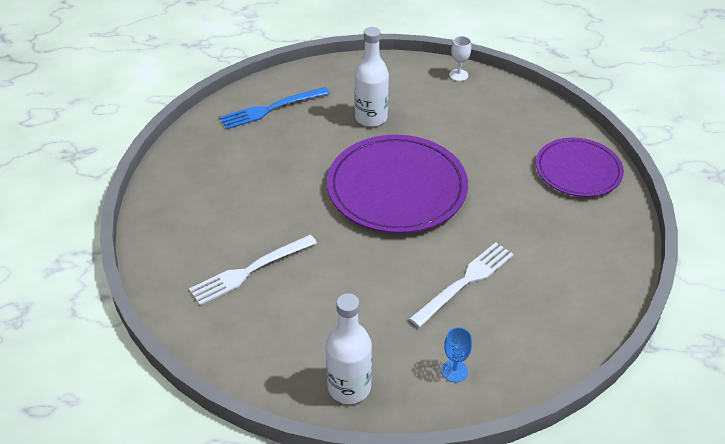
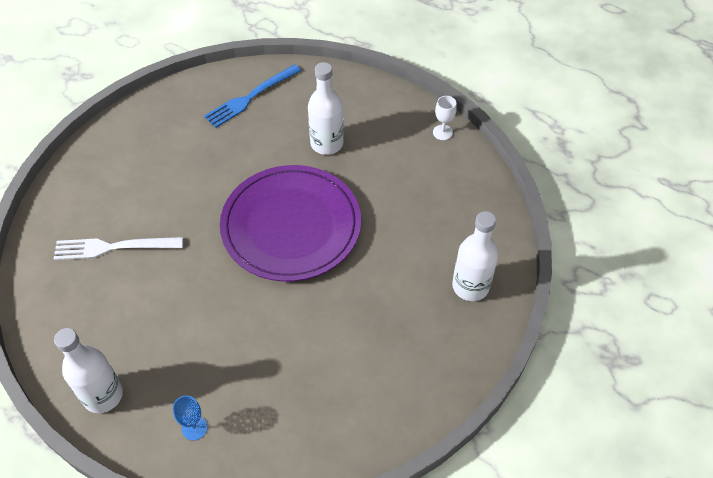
camera: 30 degrees right, 10 degrees up
blue fork [220,87,330,129] -> blue fork turned 45 degrees counterclockwise [204,64,301,128]
white fork [409,242,514,327] -> none
purple plate [536,137,624,197] -> white bottle [452,211,498,301]

